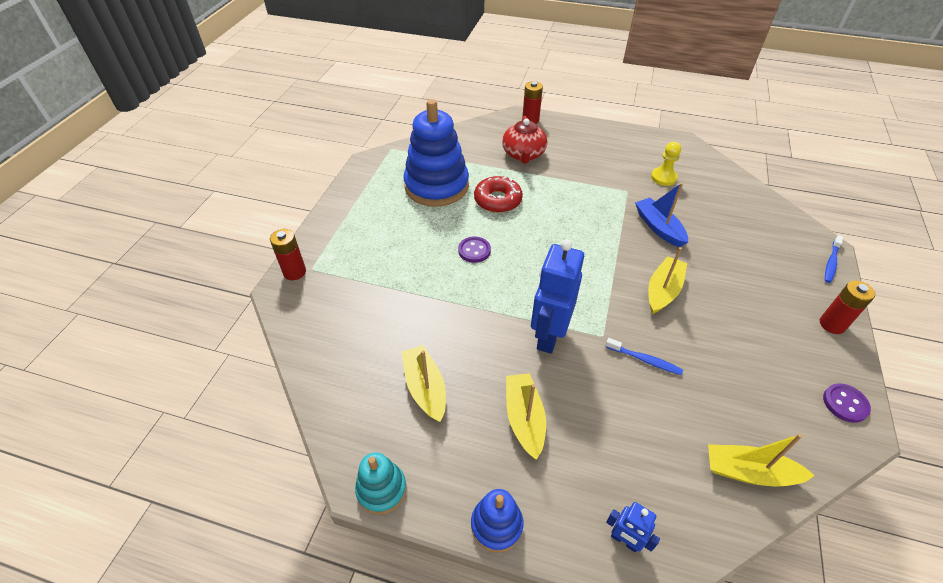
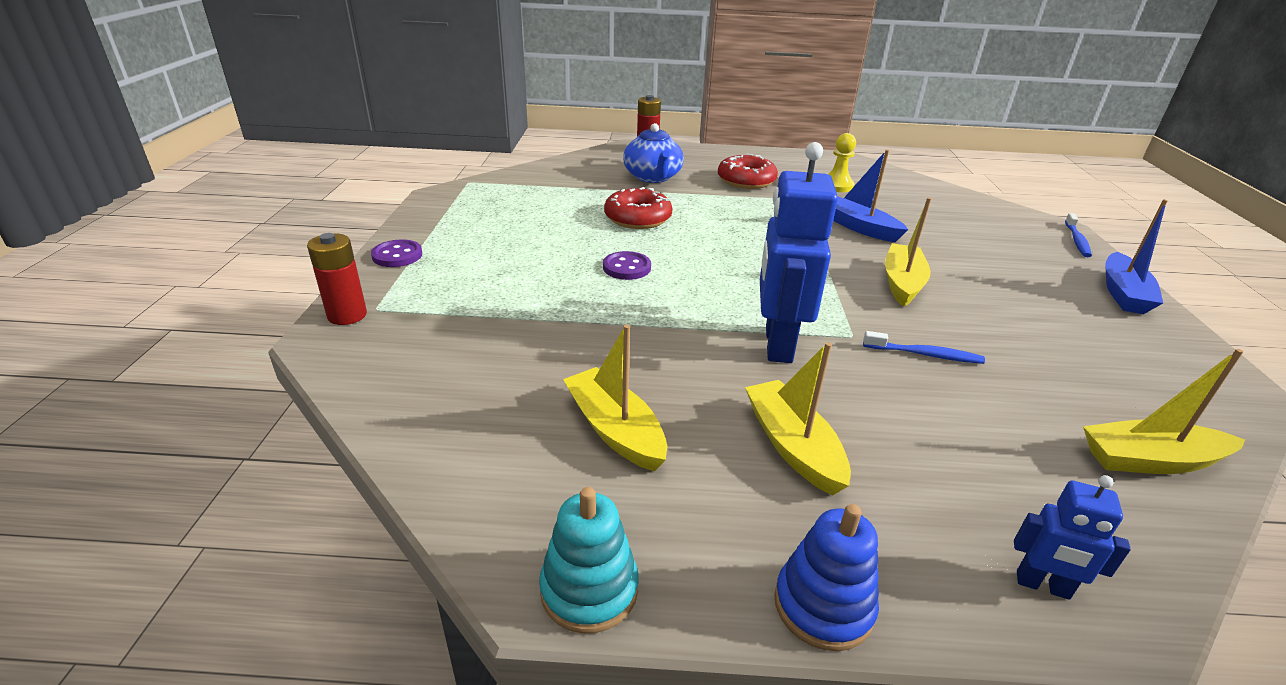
camera: 15 degrees left, 15 degrees down
blue stacking toy [403,99,469,207] -> none
red teapot [502,116,547,164] -> blue teapot [623,123,684,183]
red battery [820,281,875,334] -> blue boat [1105,200,1168,314]
purple button [823,383,871,423] -> purple button moved to [371,240,422,267]
none -> red donut [718,154,778,189]

